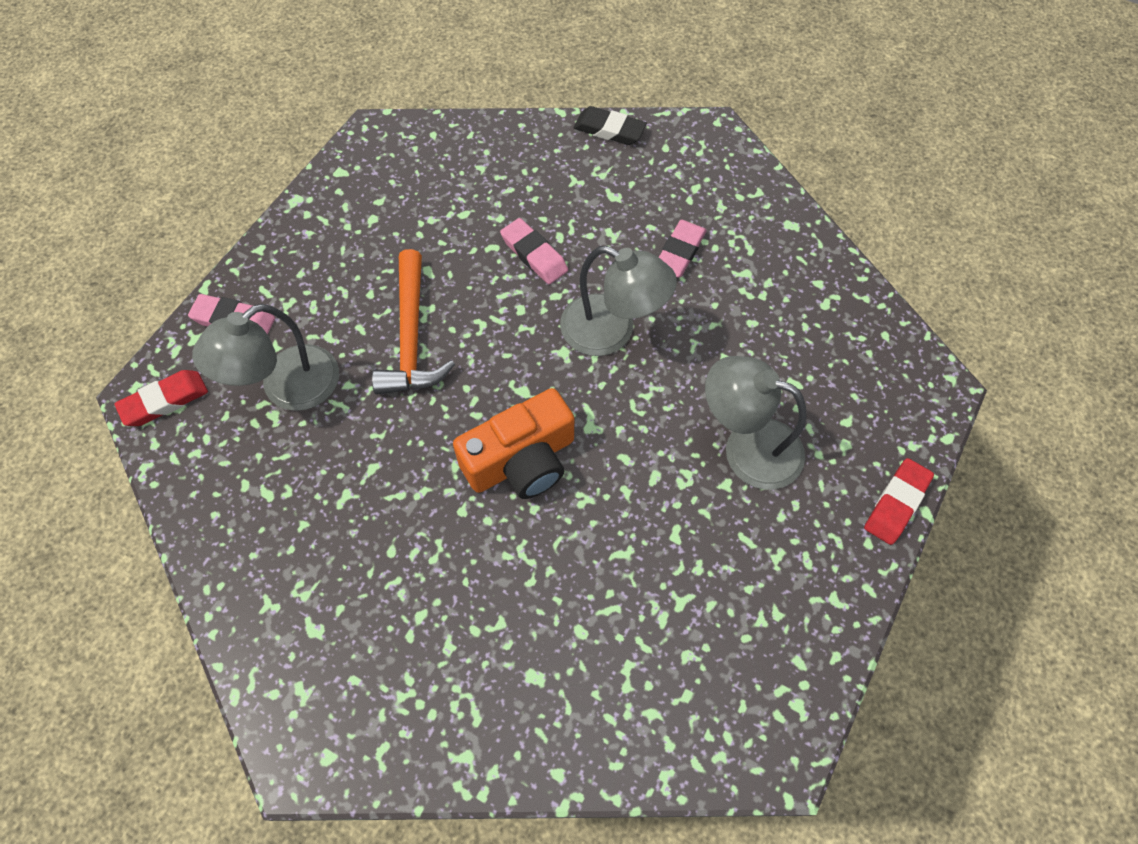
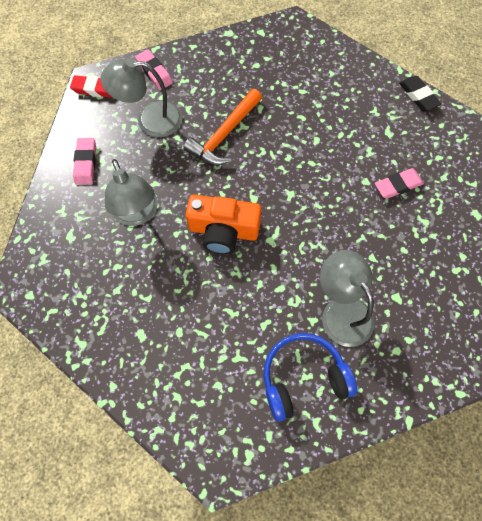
camera: 40 degrees right, 5 degrees up
pink eraser [500,218,568,284] -> pink eraser moved to [73,138,96,185]
grey lamp [560,246,677,356] -> grey lamp moved to [105,159,158,226]
red eraser [864,458,934,545] -> none
none -> blue headphones [263,333,357,422]

